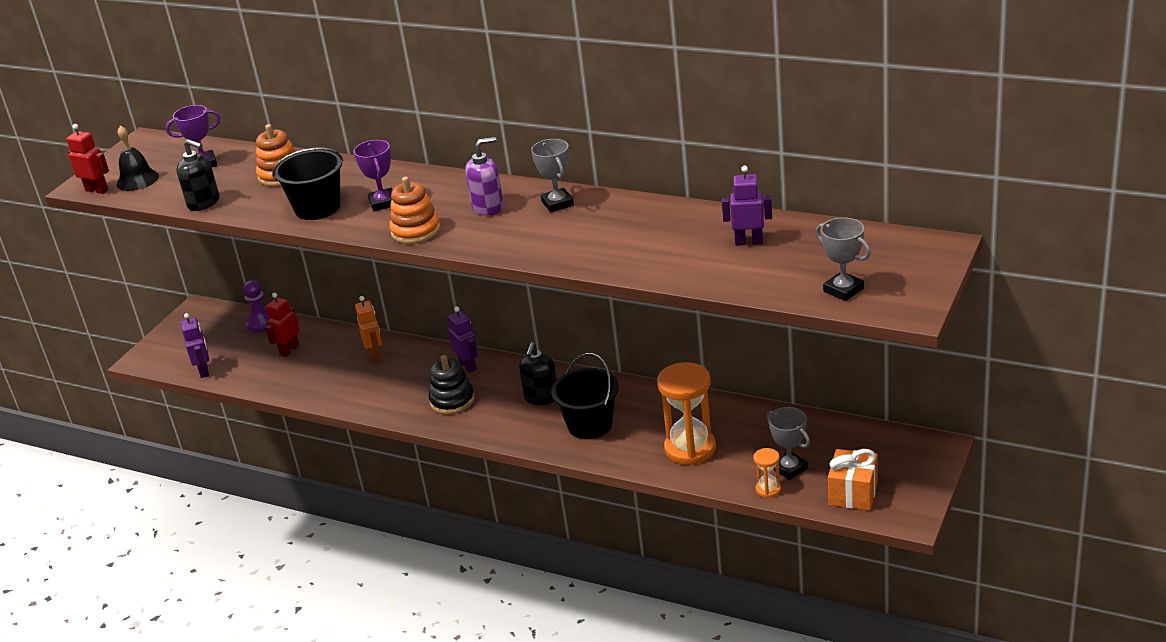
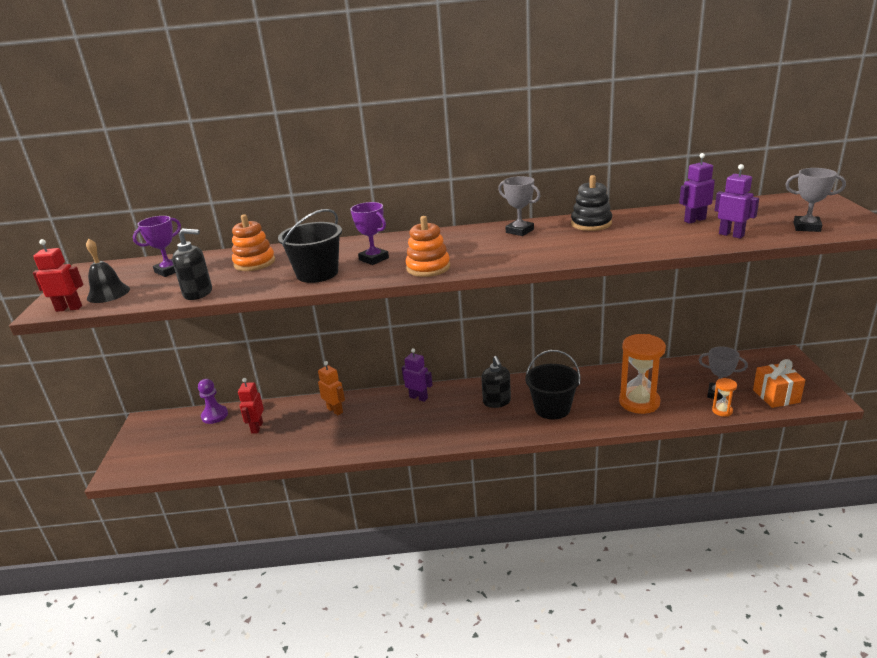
camera: 30 degrees left, 5 degrees down
purple robot [181,313,209,378] -> purple robot moved to [714,164,759,239]
black stacking toy [429,355,475,414] -> black stacking toy moved to [571,175,612,231]
purple soap dispenser [465,137,504,215] -> none

